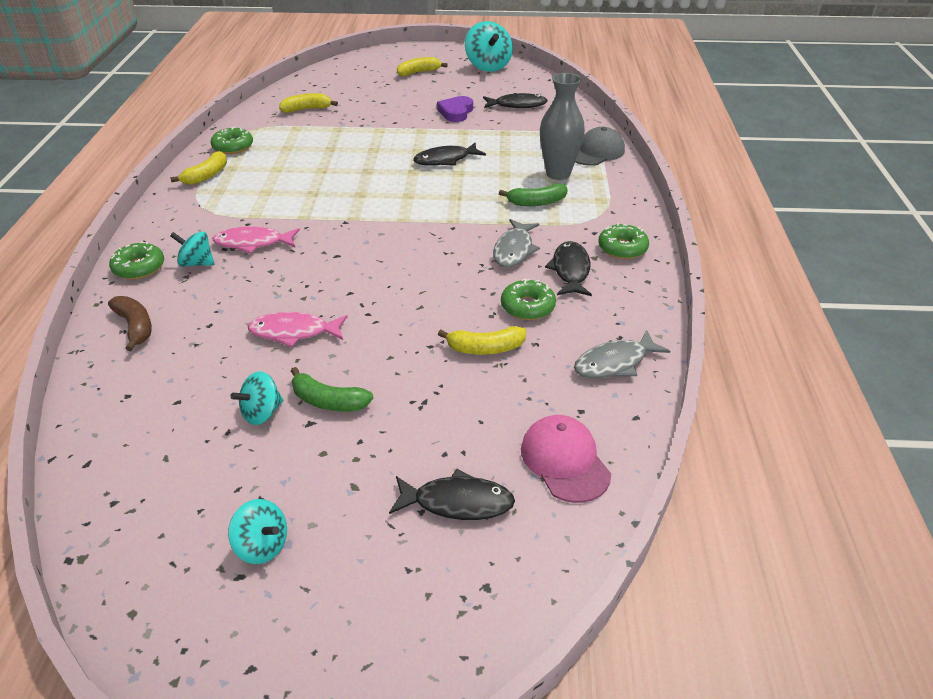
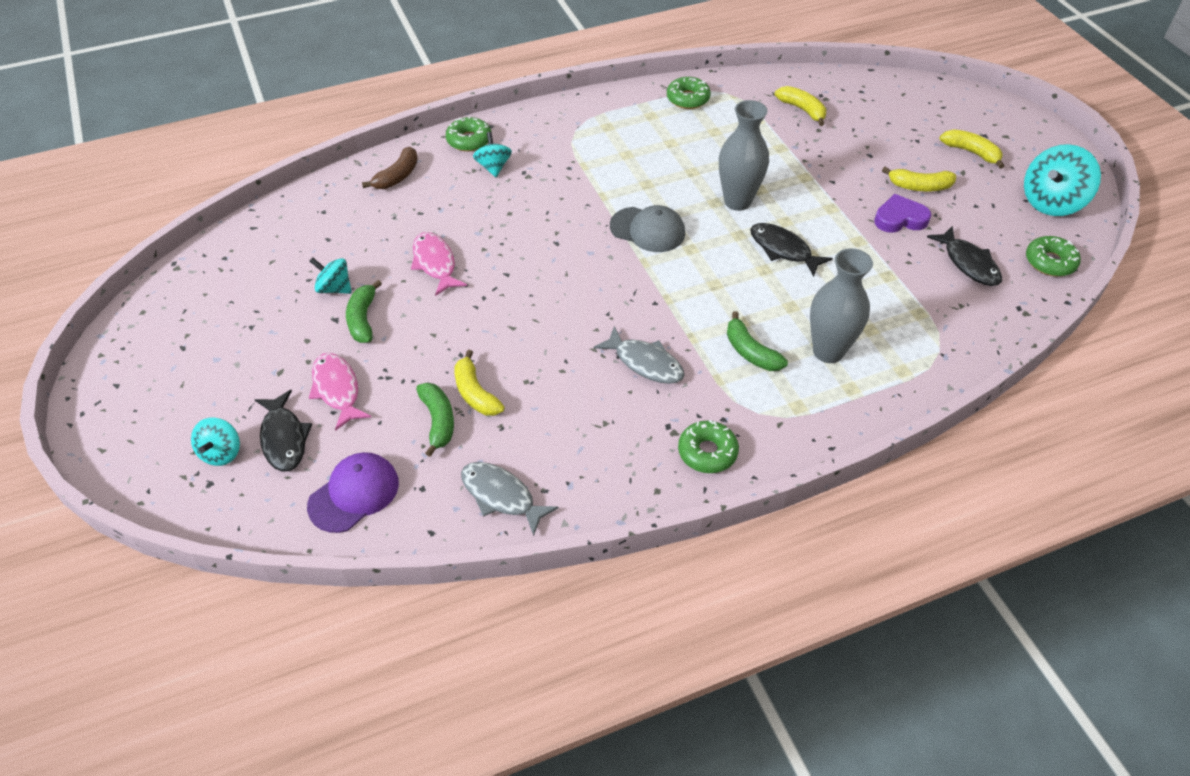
camera: 65 degrees right, 10 degrees up
yellow banana [170,151,227,185] -> yellow banana moved to [882,167,956,191]
pink fish [212,226,300,254] -> pink fish moved to [309,353,371,431]
turquoise spinning top [228,499,287,564] -> turquoise spinning top moved to [191,418,240,466]
grey fish [493,219,540,268] -> grey fish turned 135 degrees counterclockwise [594,326,685,384]
green donut [501,279,556,320] -> green donut moved to [1026,236,1081,276]
pink cap [521,415,611,503] -> purple cap [307,452,399,533]
black fish [545,241,592,296] -> none
grey cap [575,127,625,166] -> grey cap moved to [610,205,685,252]
none -> green banana [416,383,454,457]
none -> grey vase [719,100,769,211]

